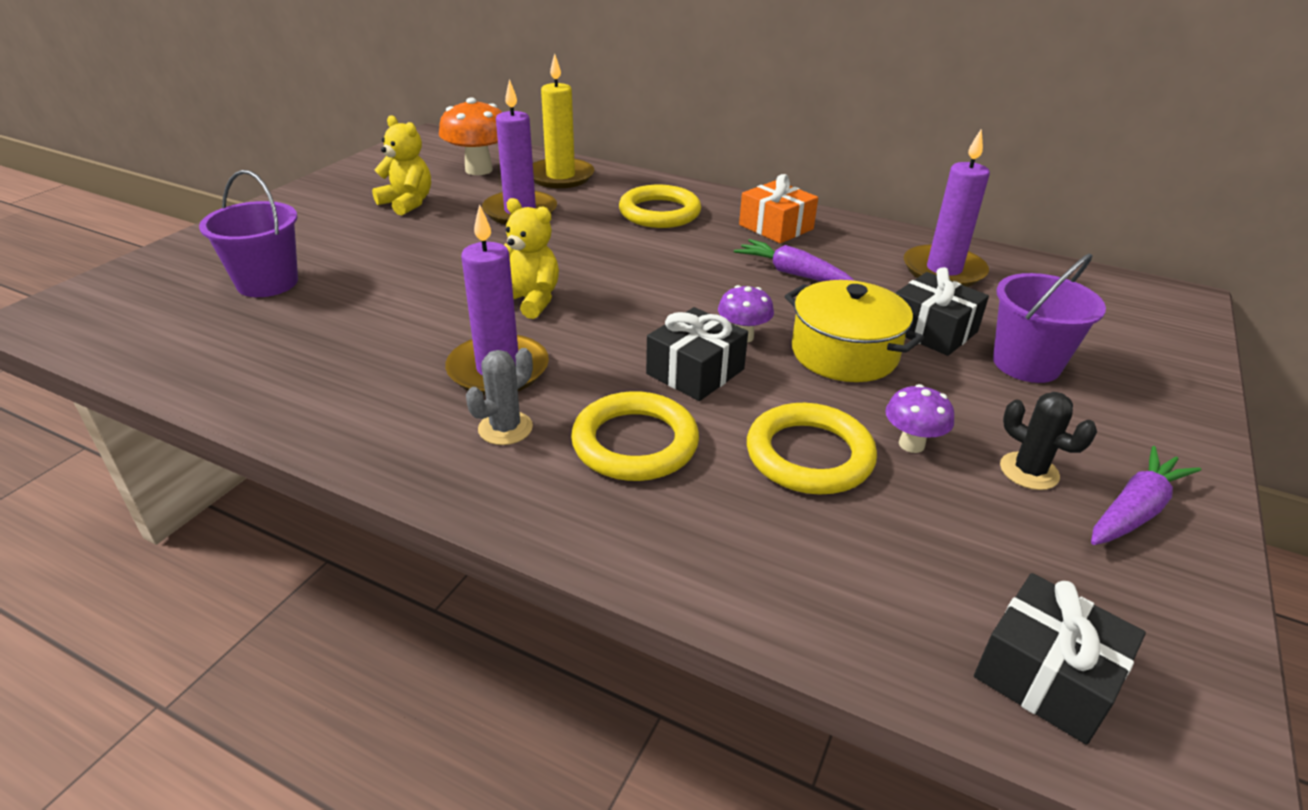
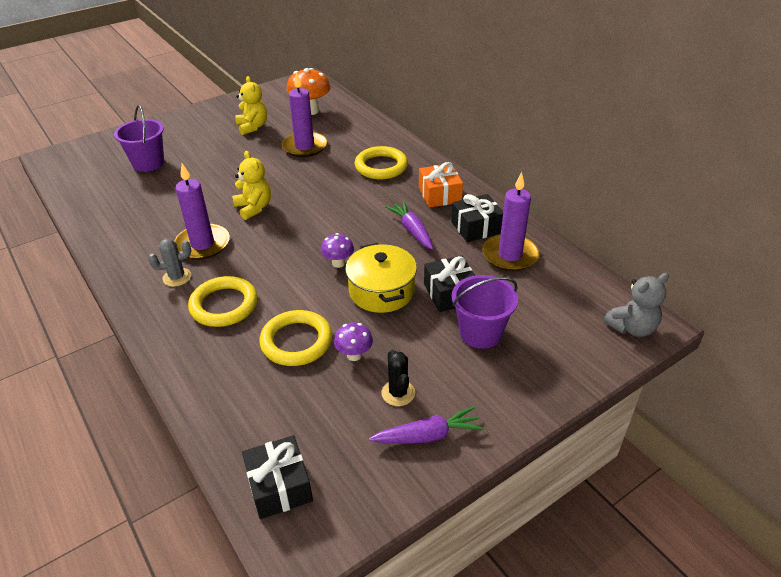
camera: 30 degrees right, 5 degrees up
yellow candle [533,53,594,188] -> none
black gift [646,307,748,401] -> black gift moved to [451,194,503,242]
none -> grey teddy bear [603,273,669,337]

